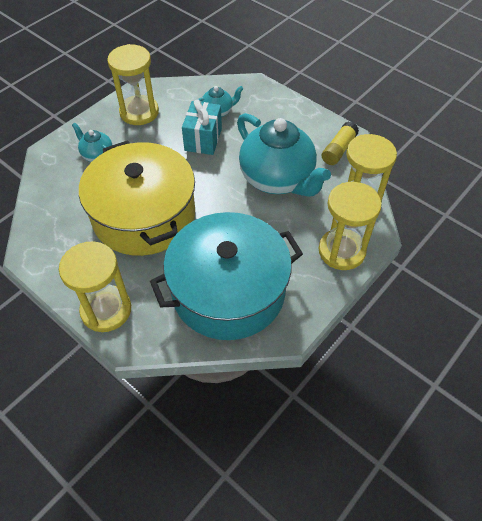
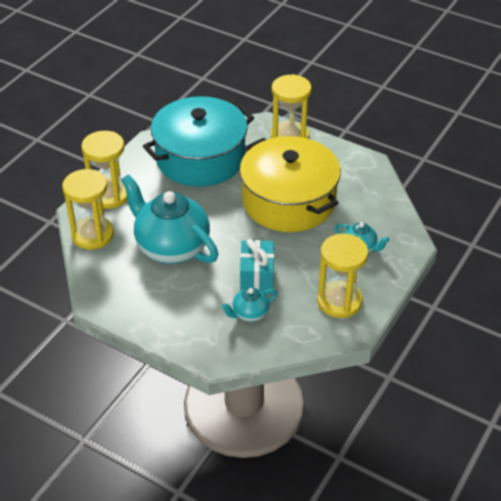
camera: 170 degrees right, 10 degrees down
yellow glue stick [322,121,359,165] -> none

